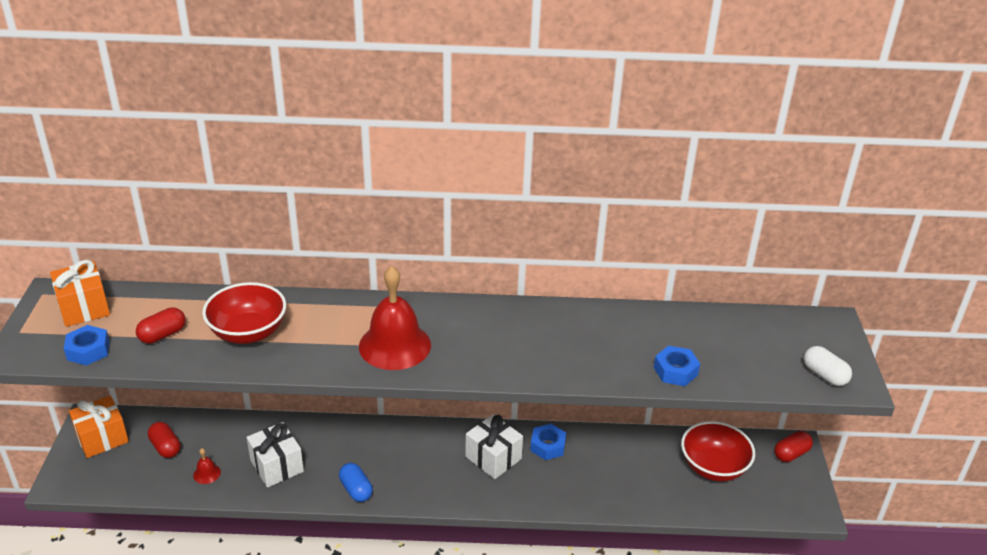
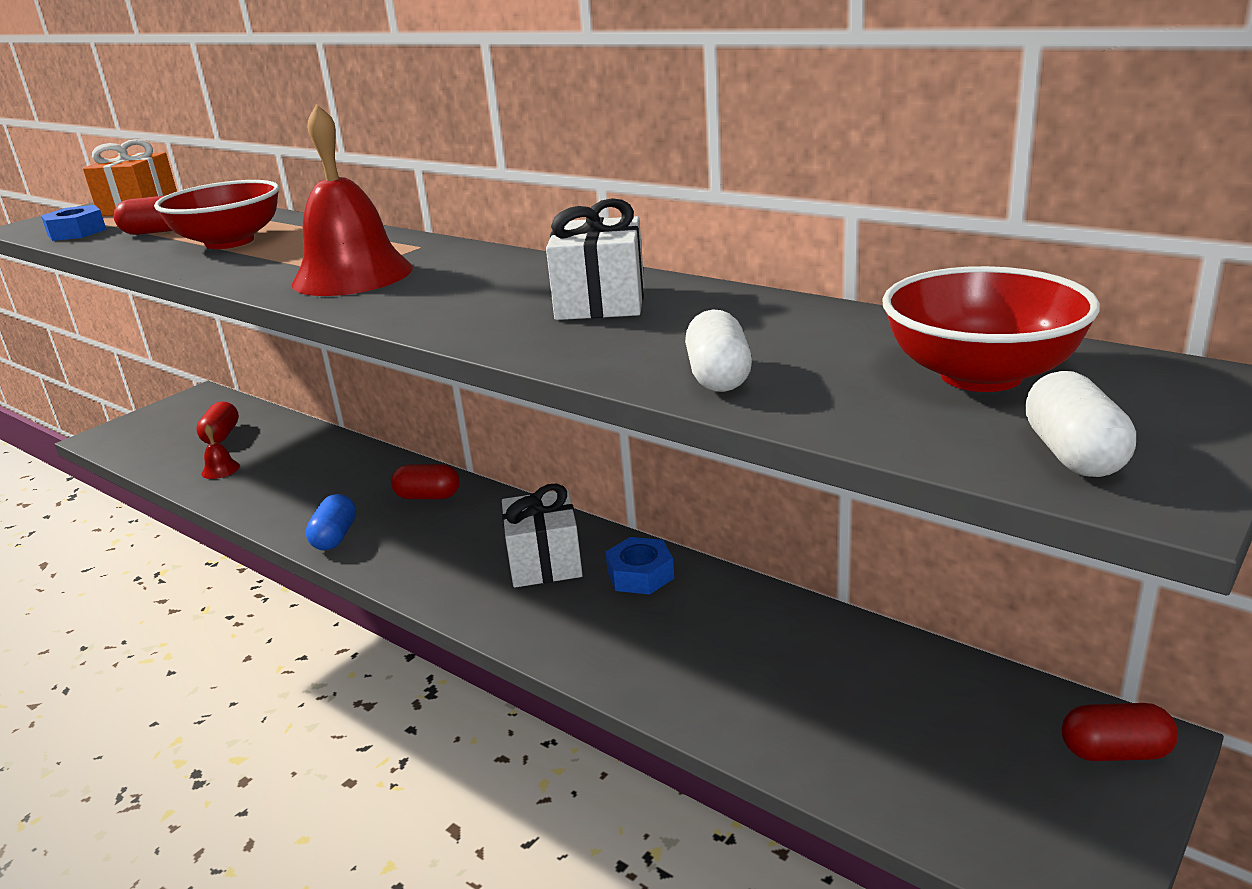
camera: 40 degrees right, 10 degrees down
orange gift [69,395,129,458] -> none
white gift [246,422,304,488] -> white gift moved to [546,198,644,320]
blue nut [654,346,700,386] -> white capsule [685,310,752,392]
red bowl [681,421,755,482] -> red bowl moved to [882,266,1100,392]
none -> red capsule [391,464,460,499]

